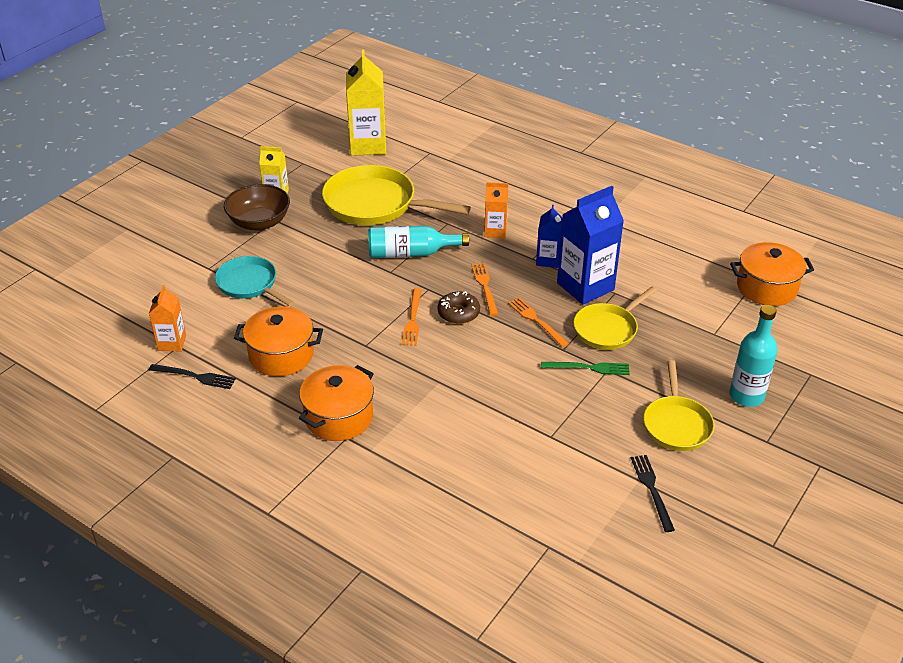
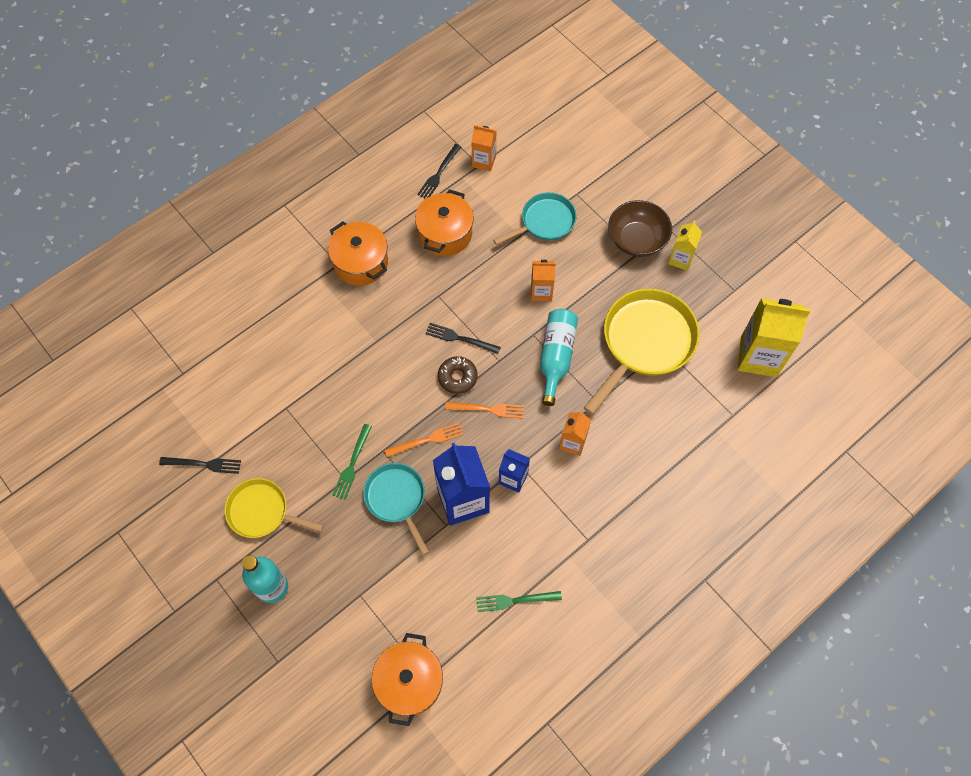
camera: 105 degrees right, 25 degrees up
orange fork [402,288,422,346] -> black fork [425,323,501,354]
yellow pan [573,286,657,350] -> turquoise pan [363,463,429,556]
none -> green fork [476,591,562,612]
none -> orange carton [531,260,556,301]

